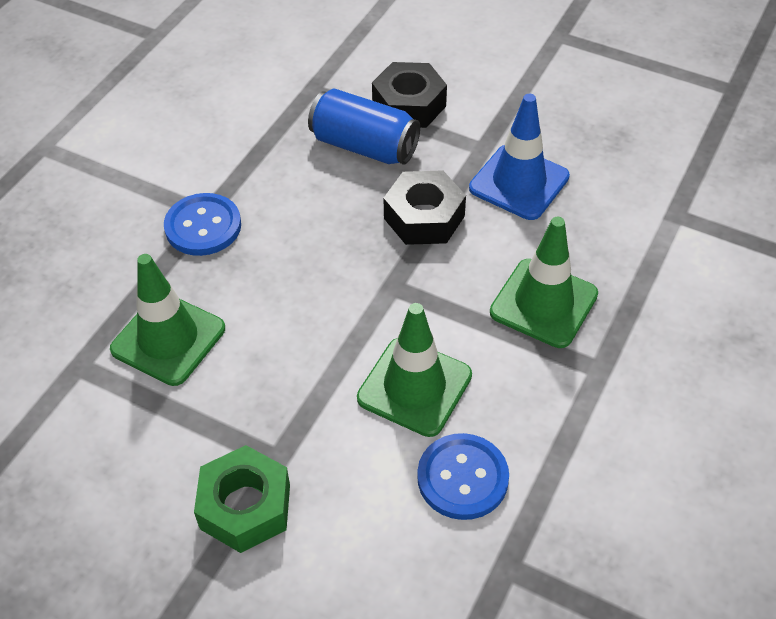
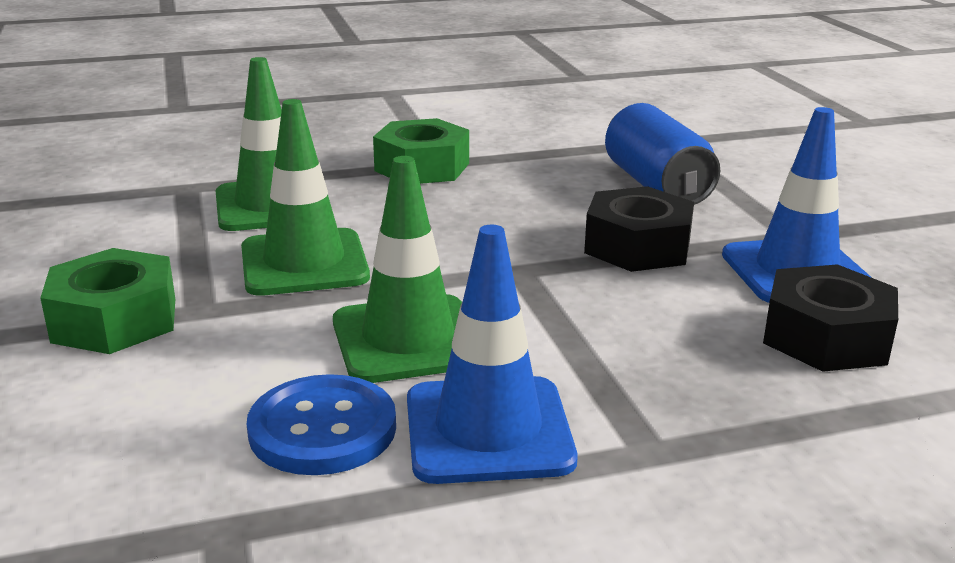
camera: 45 degrees right, 25 degrees down
blue button [164,193,241,256] -> green nut [373,118,469,184]
black nut [372,62,447,128] -> black nut moved to [763,264,898,372]
green traffic cone [490,217,598,348] -> green traffic cone moved to [241,99,370,296]
none -> blue traffic cone [407,225,577,484]

